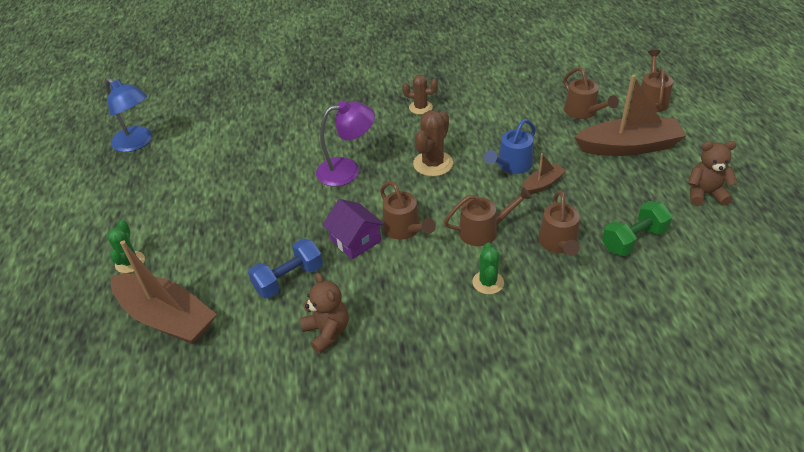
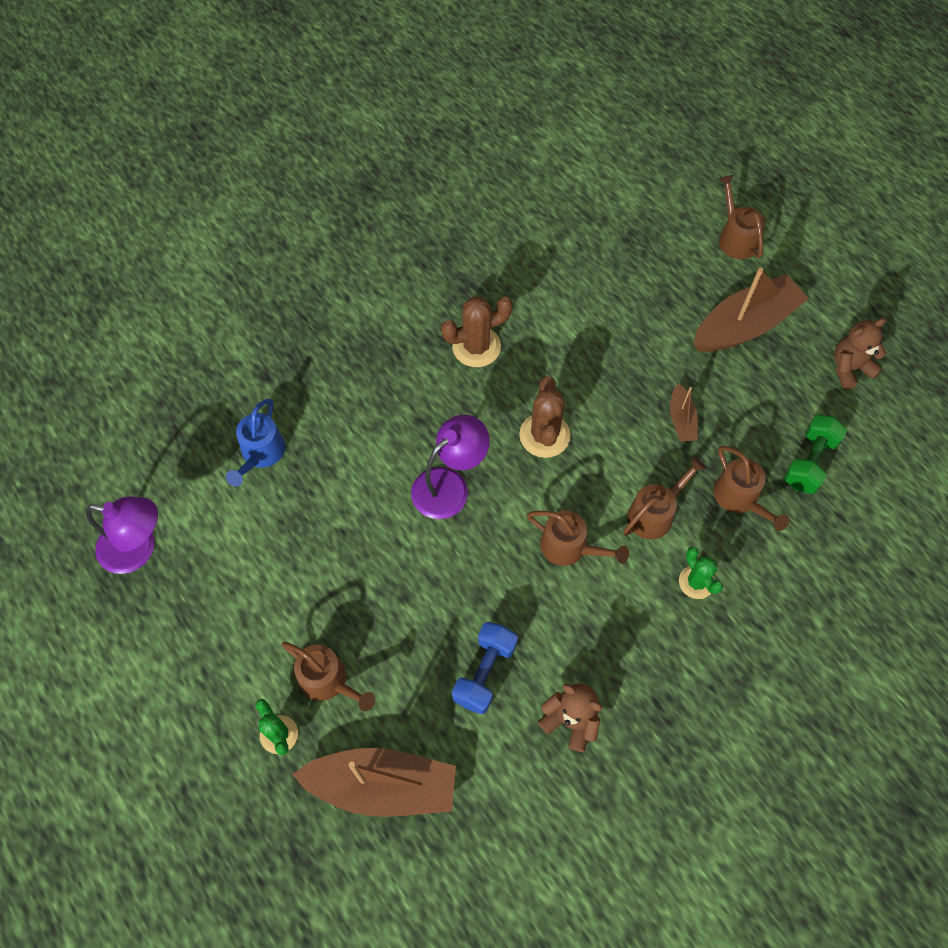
camera: 30 degrees left, 20 degrees up
blue lamp [105,78,152,152] -> purple lamp [86,496,158,574]
purple house [323,199,385,259] -> none
brown cactus [402,75,438,115] -> brown cactus [441,297,513,367], size x1.52
blue watering can [484,119,536,174] -> blue watering can moved to [226,399,285,487]
brown boat [521,153,566,195] -> brown boat turned 150 degrees clockwise [670,383,698,441]
brown watering can [564,67,619,119] -> brown watering can moved to [281,642,375,711]

